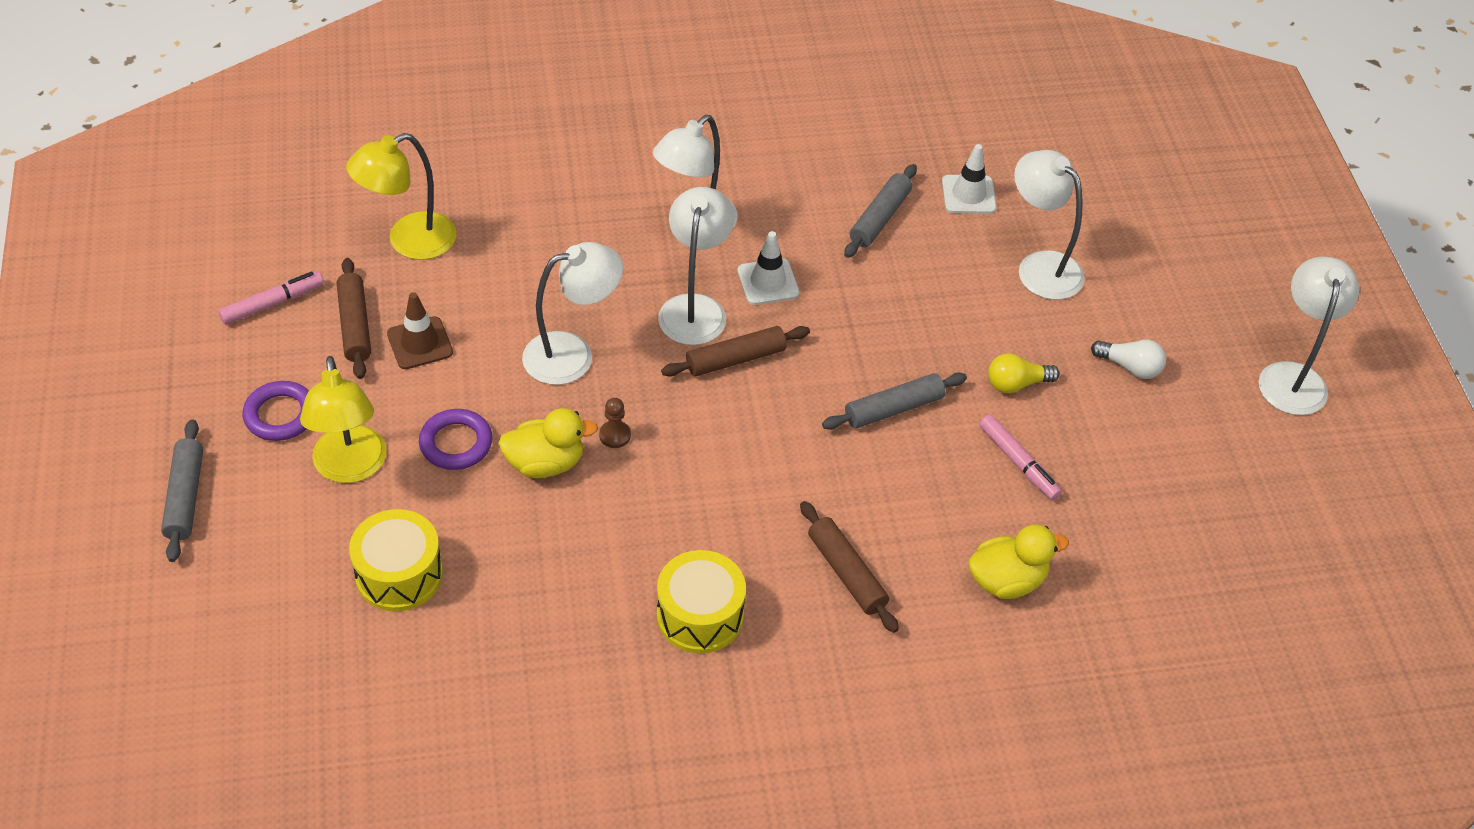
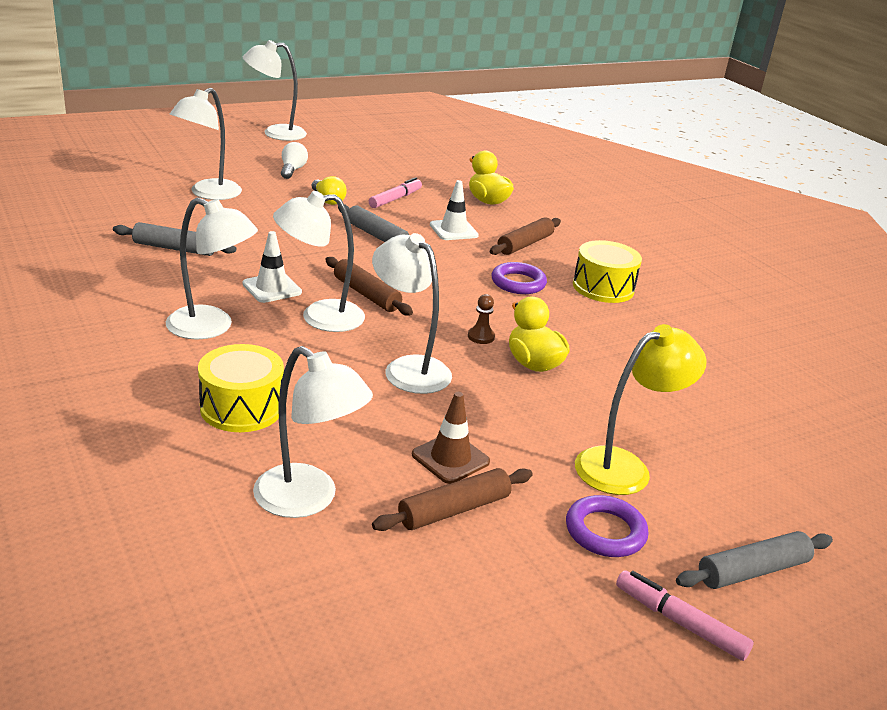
camera: 110 degrees left, 20 degrees down
pink marker [218,272,324,325] -> pink marker moved to [616,570,753,661]
yellow lamp [346,133,457,260] -> white lamp [253,346,373,518]
yellow drum [349,509,443,611] -> yellow drum moved to [198,344,284,432]
purple ring [419,409,493,470] -> purple ring moved to [492,262,547,294]
white traffic cone [942,144,997,214] -> white traffic cone moved to [430,180,479,240]

